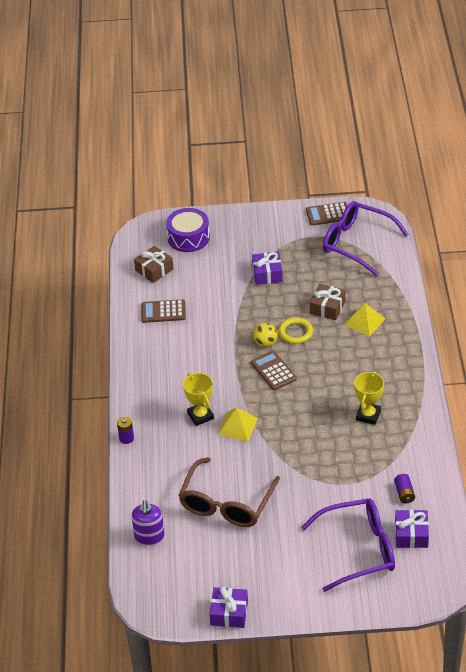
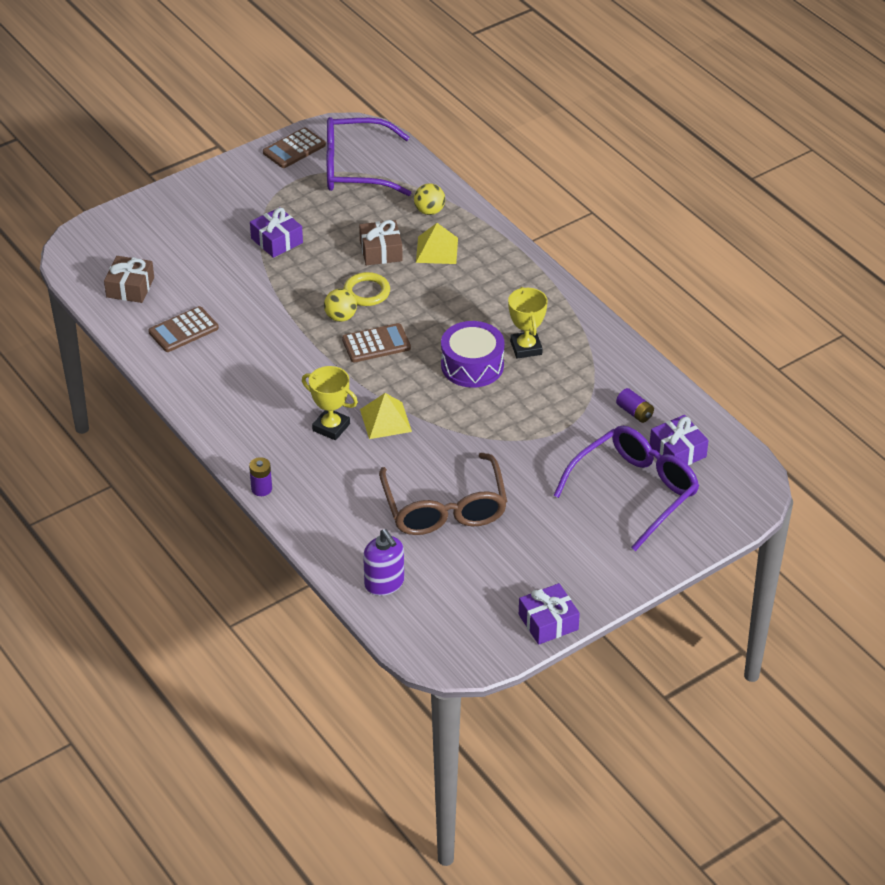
camera: 35 degrees left, 0 degrees up
purple drum [166,208,210,252] -> purple drum moved to [441,321,505,388]
brown calculator [251,351,297,390] -> brown calculator turned 135 degrees clockwise [342,323,411,362]
none -> yellow ball [414,183,445,215]

